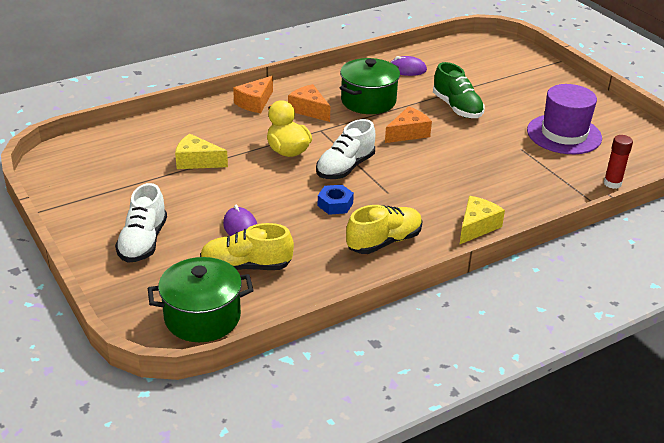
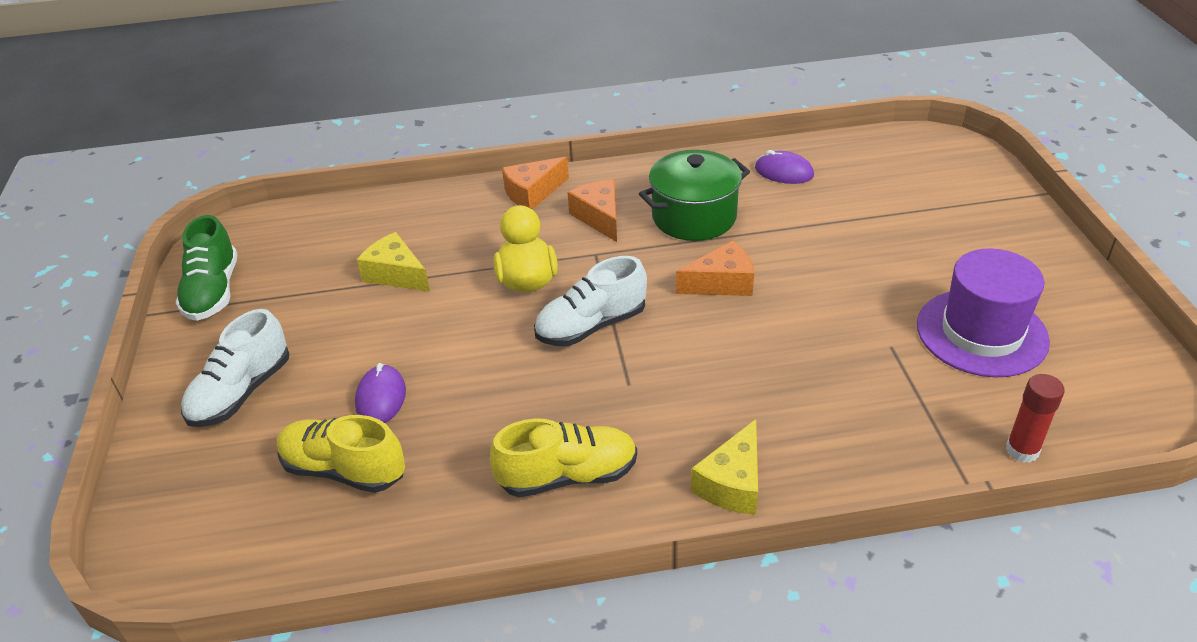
camera: 25 degrees right, 5 degrees up
green pot [148,257,254,342] -> none
blue nut [318,185,354,215] -> none
green shoe [433,62,485,118] -> green shoe moved to [175,215,238,321]
yellow cheese [460,196,505,244] -> yellow cheese turned 150 degrees clockwise [691,419,758,515]

